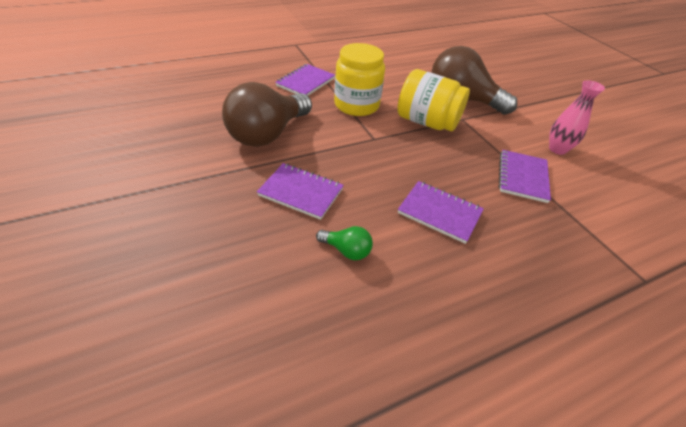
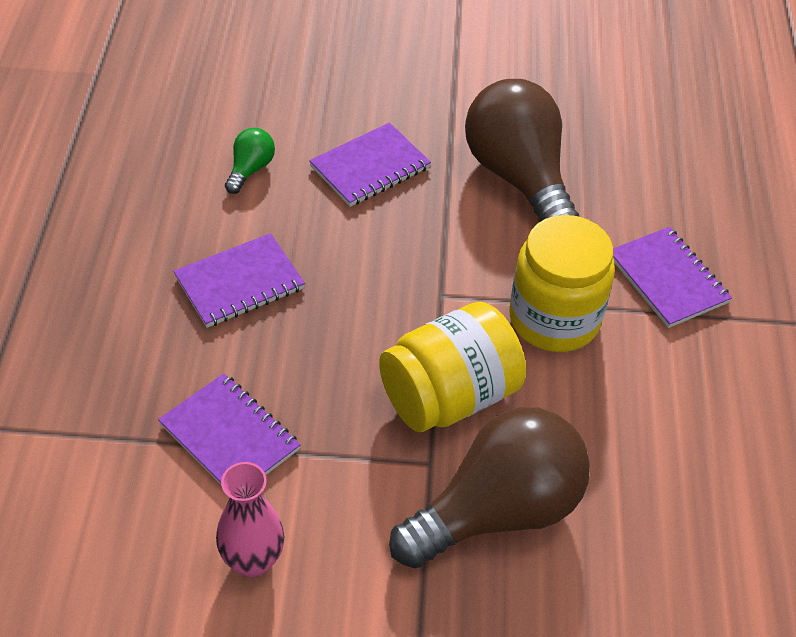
camera: 120 degrees right, 5 degrees up
green light bulb [316,226,373,260] -> green light bulb turned 150 degrees clockwise [225,128,275,194]

